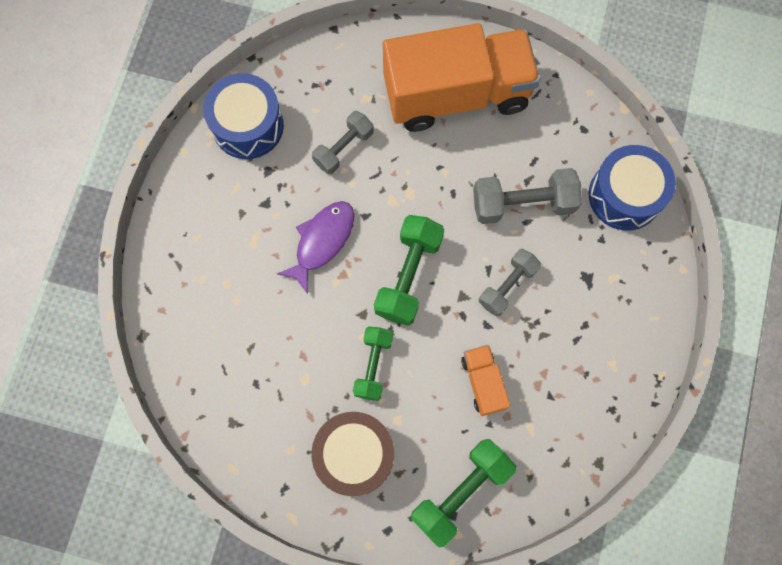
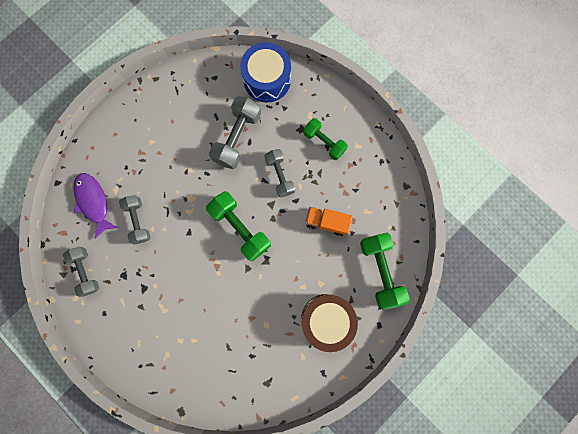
camera: 60 degrees left, 5 degrees up
blue drum [203,73,284,159] -> grey dumbbell [63,247,99,297]
purple fish [277,201,355,294] -> purple fish moved to [73,173,118,239]
green dumbbell [353,326,393,401] -> green dumbbell moved to [303,118,348,160]
orange truck [383,23,540,132] -> none

